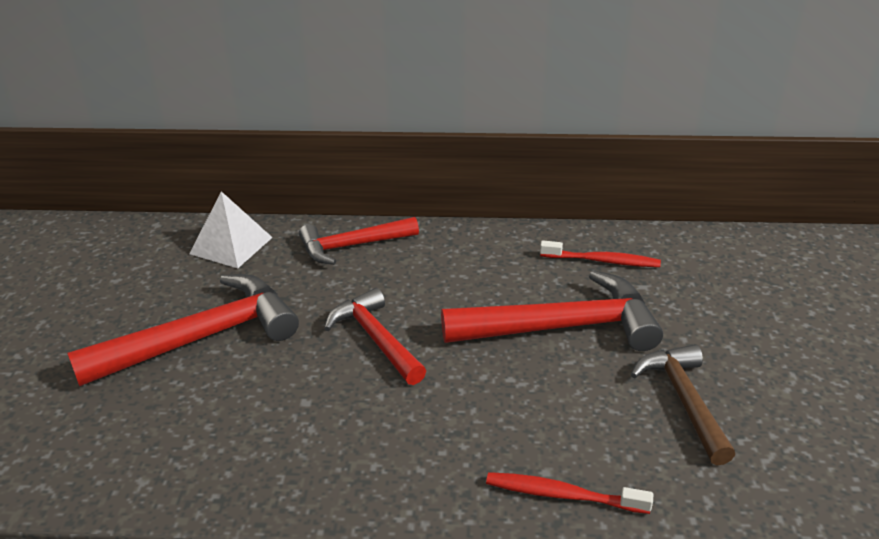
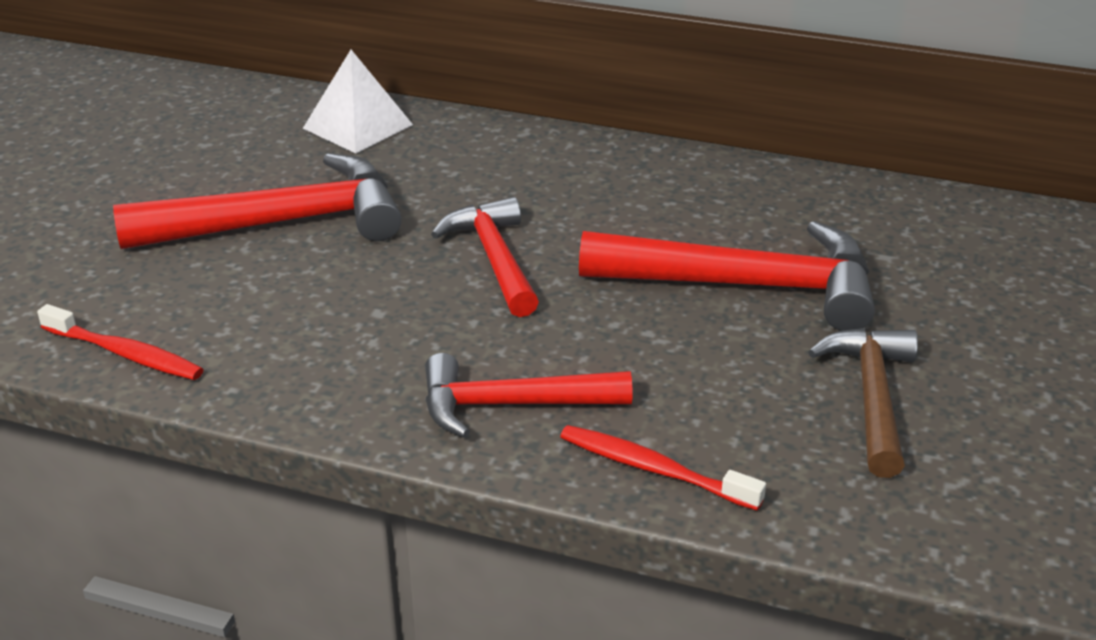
camera: 15 degrees right, 0 degrees up
red hammer [299,217,419,265] -> red hammer moved to [425,353,632,438]
red toothbrush [540,240,661,267] -> red toothbrush moved to [37,304,204,380]

